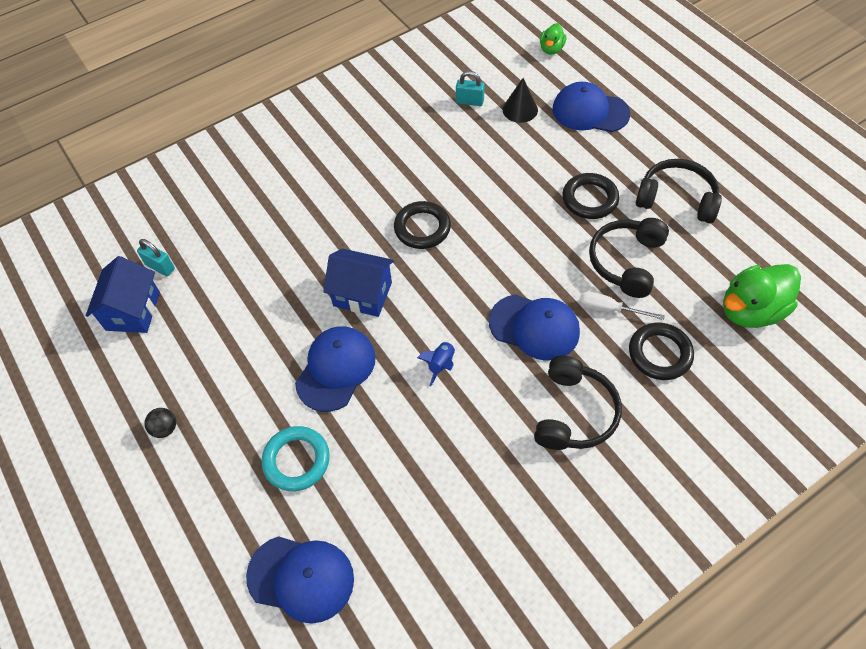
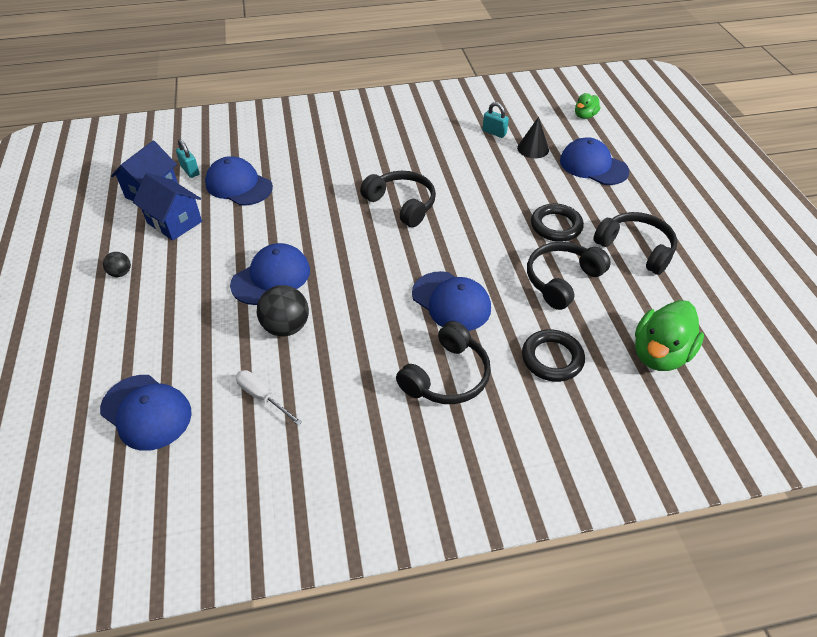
camera: 20 degrees right, 10 degrees down
turquoise ring [262,426,330,491] -> none
blue house [323,249,394,317] -> blue house moved to [133,173,202,241]
black ring [394,201,451,249] -> black headphones [360,171,436,227]
blue rocket [417,340,455,386] -> none
white screwdriver [579,291,665,320] -> white screwdriver moved to [236,370,302,426]
green duck [723,264,801,328] -> green duck turned 45 degrees counterclockwise [635,300,704,371]
none -> blue cap [205,156,273,205]
none -> black ball [257,285,309,336]

